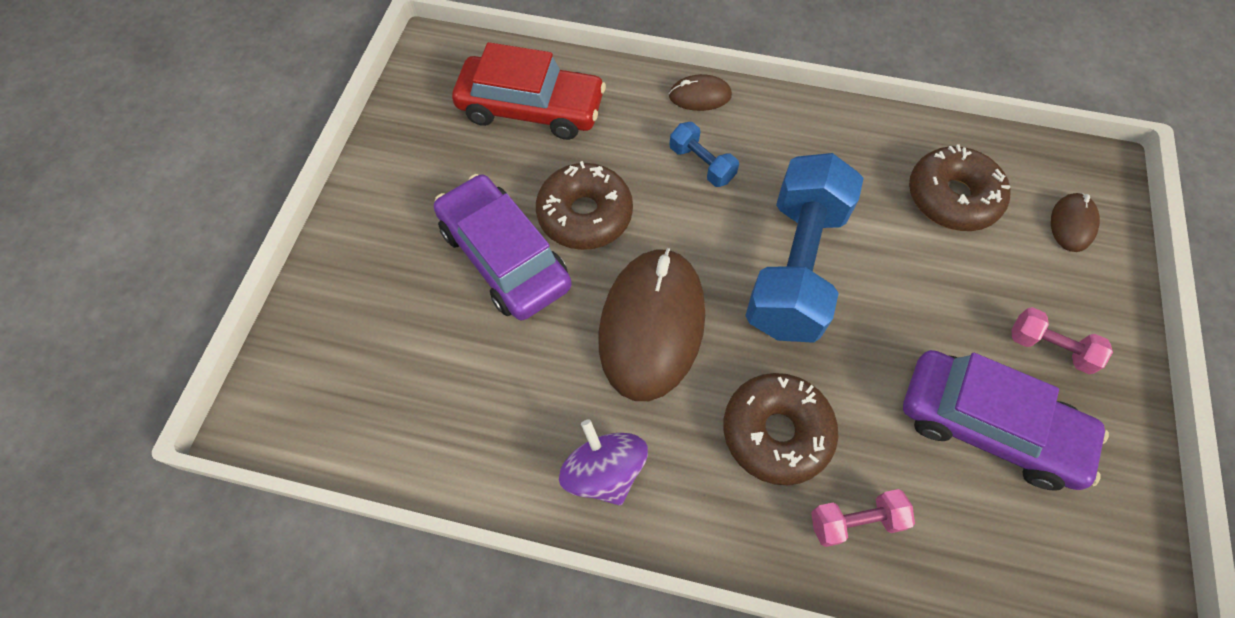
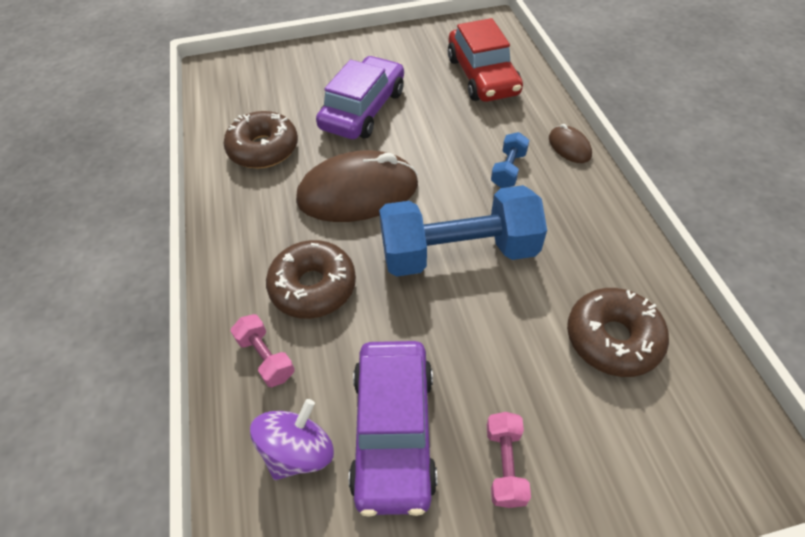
camera: 65 degrees right, 10 degrees down
brown donut [536,161,633,250] -> brown donut moved to [223,111,298,169]
purple spinning top [559,419,648,506] -> purple spinning top moved to [250,399,334,480]
brown mouse [1051,193,1100,252] -> none

